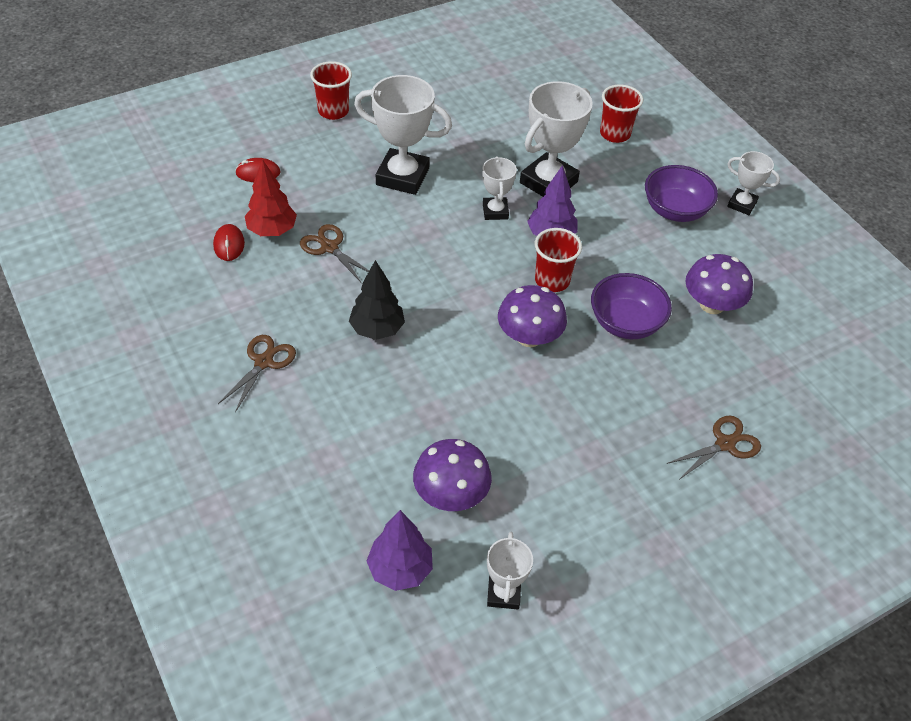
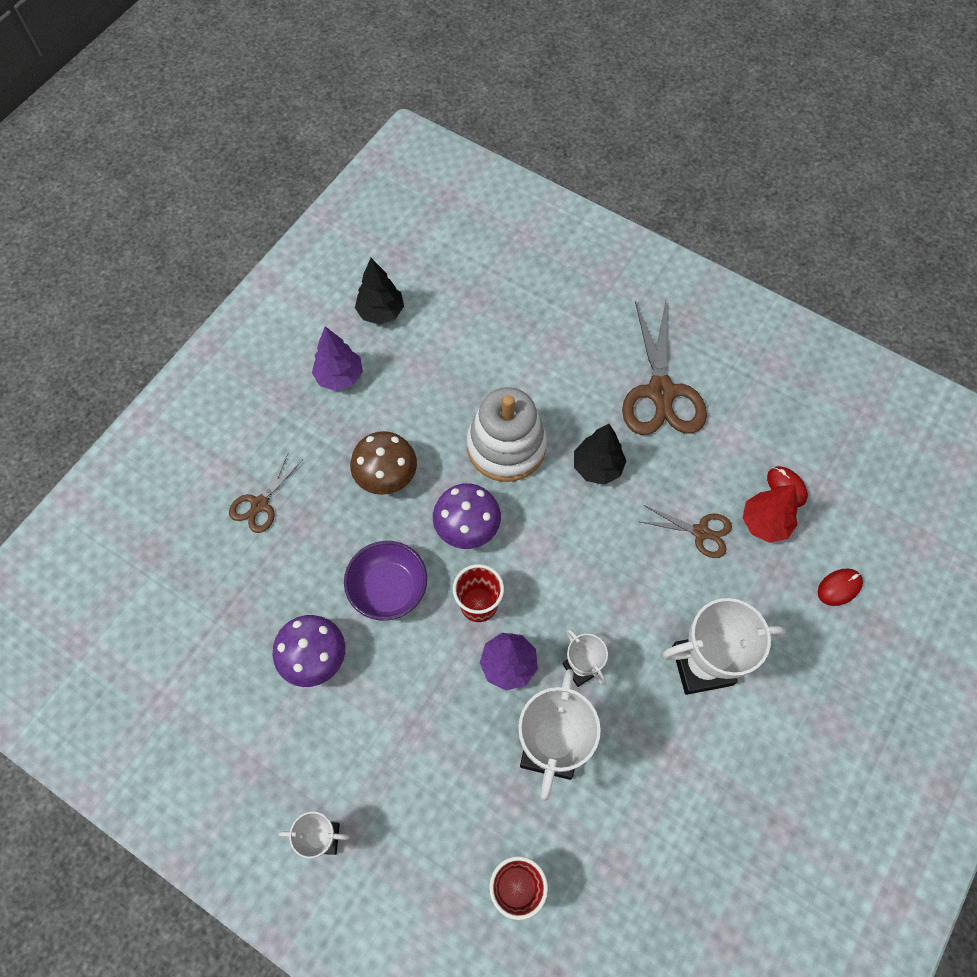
camera: 155 degrees right, 15 degrees up
brown scissors [218,335,296,412] -> brown scissors [622,301,707,435], size x1.87
red cup [310,61,352,120] -> none
purple tree [366,510,433,591] -> purple tree moved to [312,326,363,391]
purple mushroom [413,439,492,511] -> none
white trophy [487,532,533,609] -> black tree [355,258,404,325]
purple bowl [645,165,718,222] -> none
none -> brown mushroom [350,431,417,495]
none -> white stacking toy [467,387,547,482]

